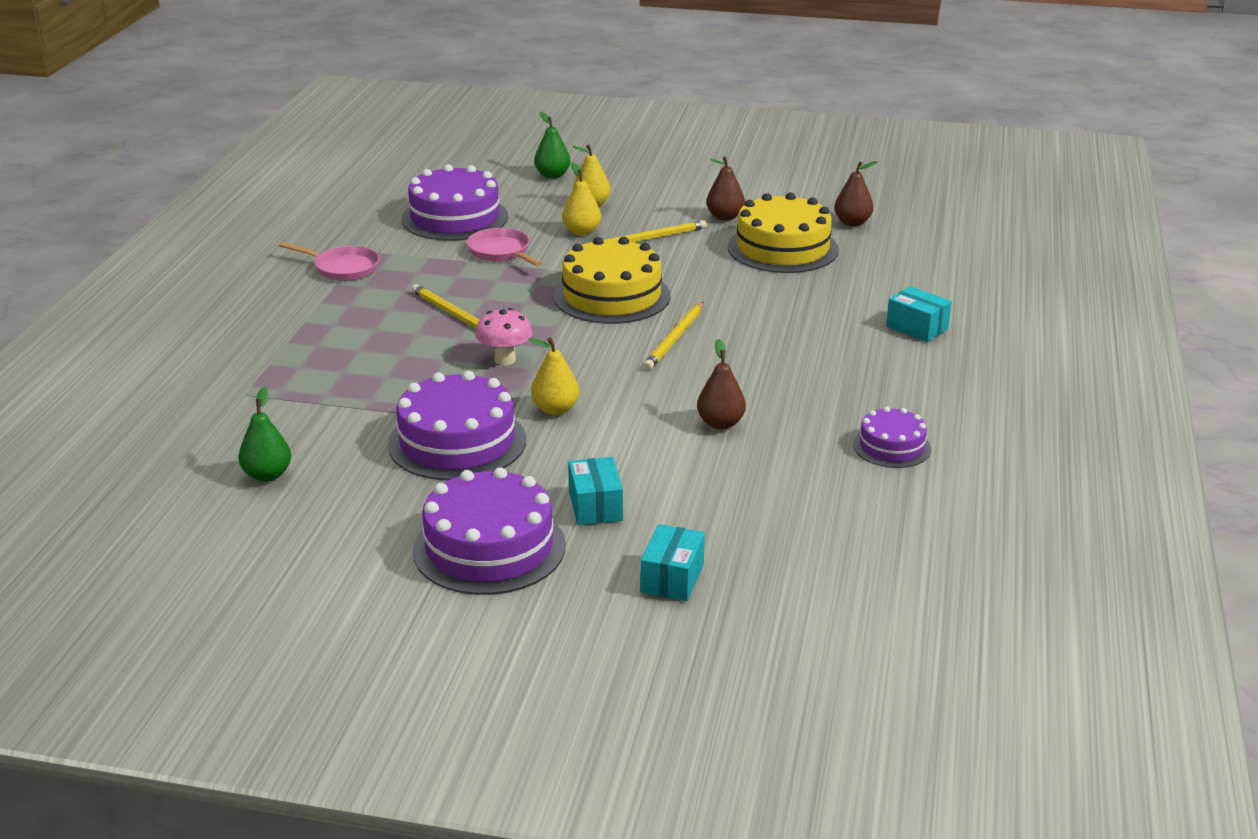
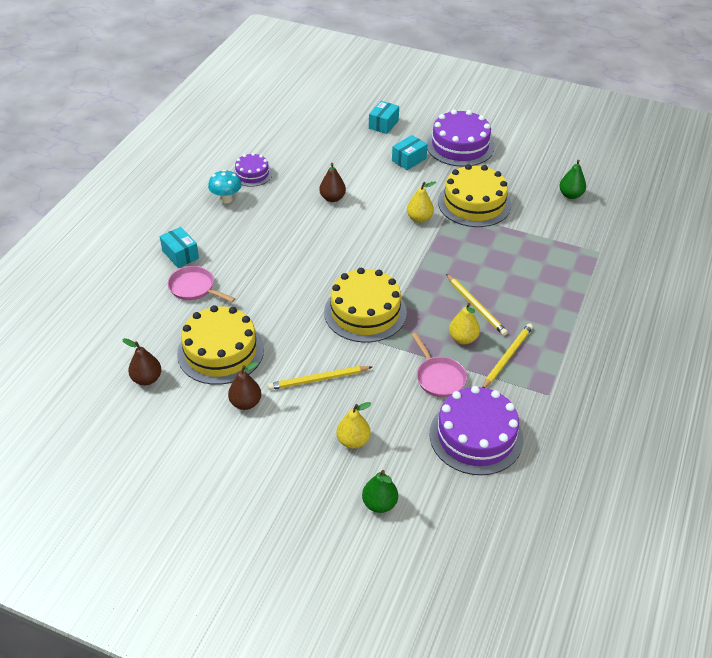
camera: 170 degrees left, 15 degrees up
pink pan [279,242,380,281] -> pink pan moved to [168,266,236,302]
purple cake [388,371,526,481] -> yellow cake [438,164,511,227]
pink mushroom [475,308,533,365] -> none
yellow pear [562,163,601,236] -> yellow pear moved to [449,303,480,344]
turquoise box [568,457,623,525] -> turquoise box turned 45 degrees clockwise [392,135,428,170]
yellow pencil [643,302,704,370] -> yellow pencil moved to [482,323,533,388]
none -> turquoise mushroom [208,170,242,203]

